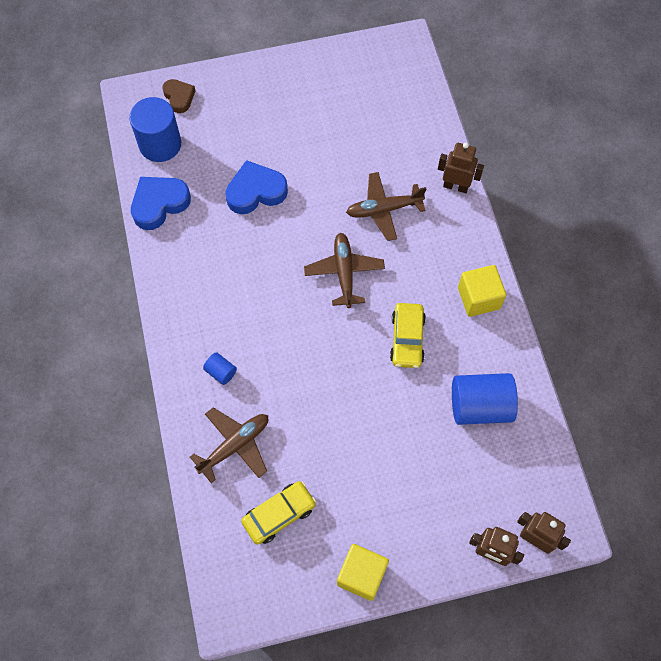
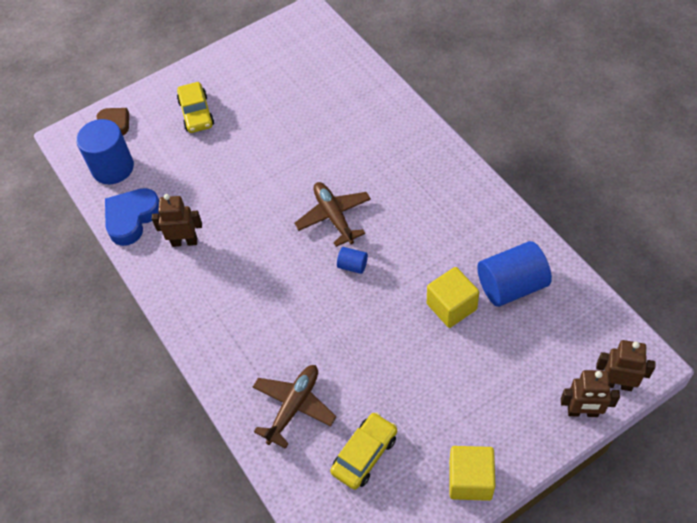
camera: 15 degrees left, 10 degrees down
blue cylinder [203,352,237,385] -> blue cylinder moved to [337,247,368,274]
blue heart [225,160,288,214] -> none
brown plane [346,172,426,241] -> none
yellow car [390,303,426,368] -> yellow car moved to [177,82,214,133]
brown robot [438,143,484,193] -> brown robot moved to [152,194,202,247]
yellow cube [458,265,506,317] -> yellow cube moved to [427,267,479,328]

